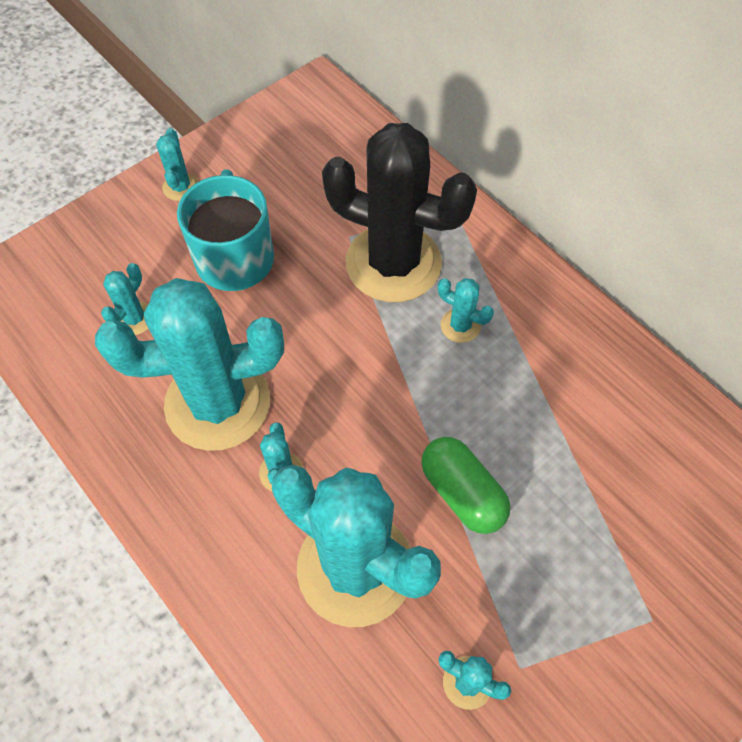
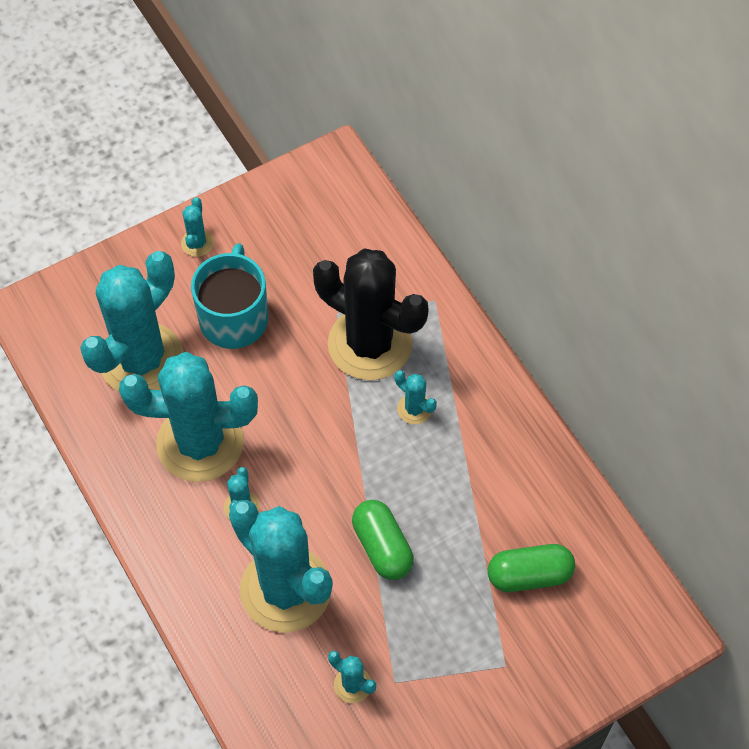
camera: 10 degrees right, 0 degrees up
turquoise cactus [101,263,149,335] -> turquoise cactus [80,251,184,391], size x2.48
none -> green capsule [488,544,575,592]

